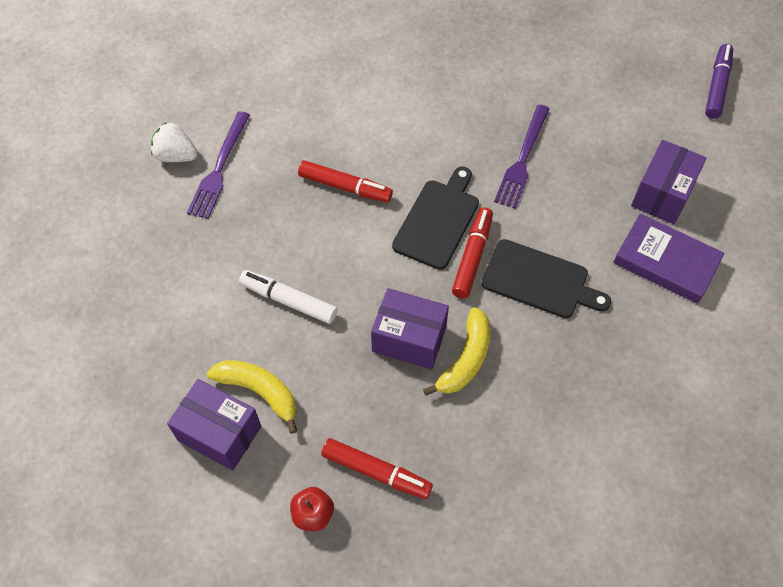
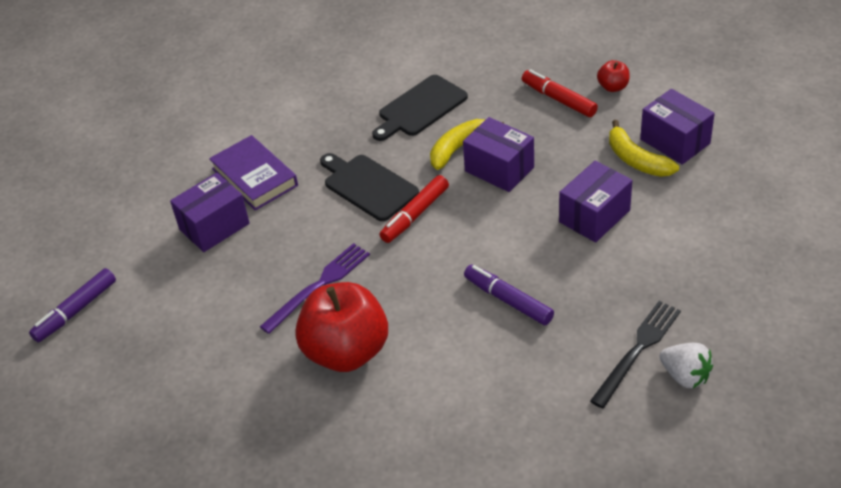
camera: 155 degrees left, 15 degrees down
purple fork [187,111,250,219] -> black fork [590,301,681,408]
white marker [239,270,337,324] -> purple box [559,161,632,243]
red marker [298,160,393,203] -> purple marker [464,265,554,325]
black cutting board [392,166,479,270] -> black cutting board moved to [372,75,468,141]
none -> red apple [295,282,388,372]

